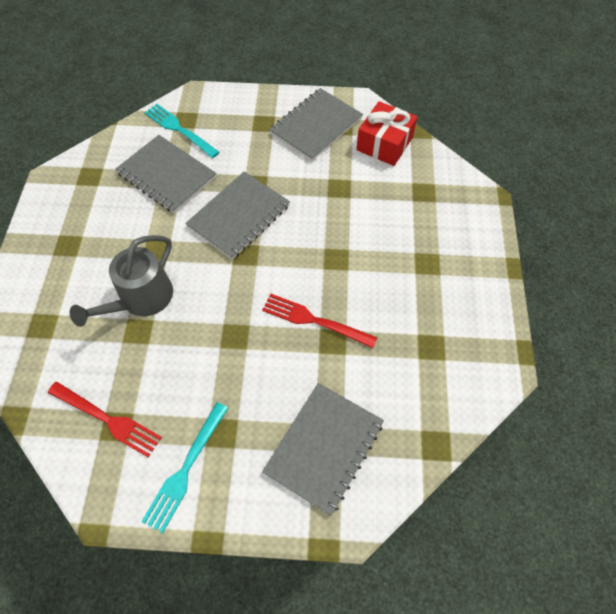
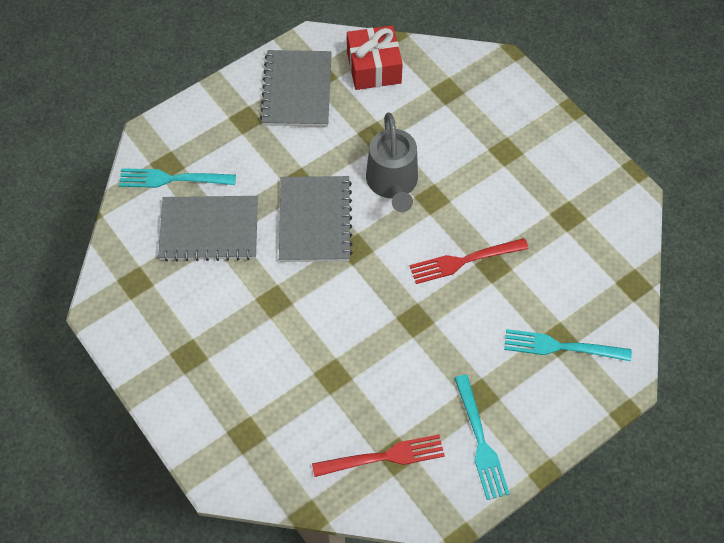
camera: 40 degrees left, 0 degrees up
grey watering can [70,235,173,327] -> grey watering can moved to [366,113,418,212]
grey notebook [262,383,384,516] -> turquoise fork [504,329,632,361]

